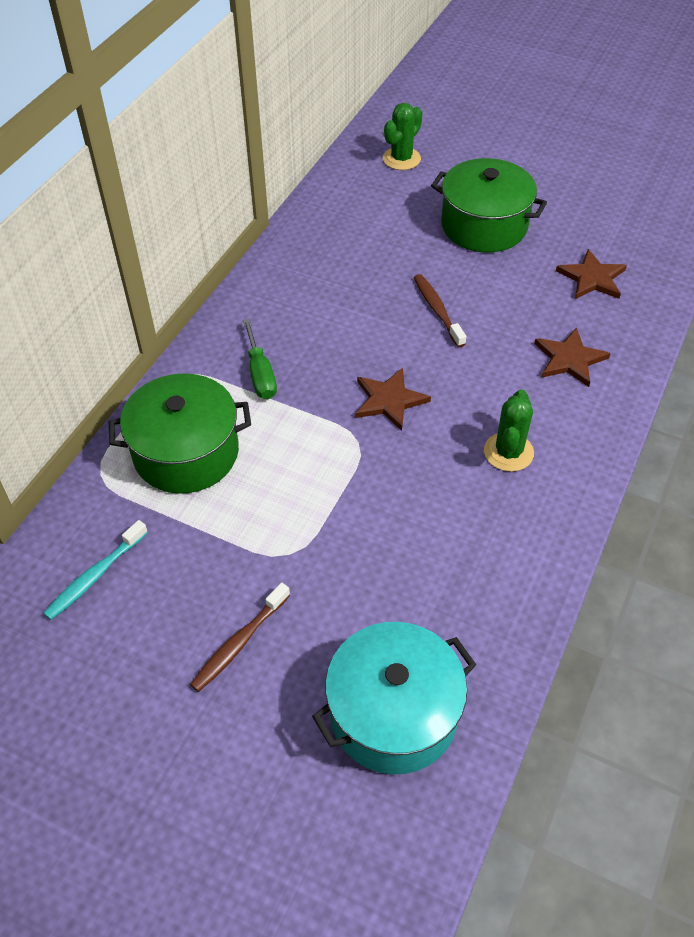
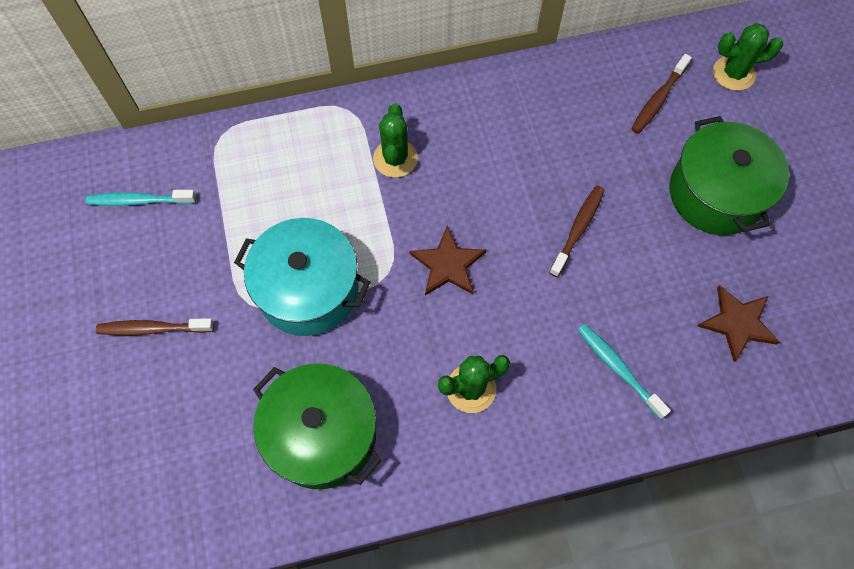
camera: 50 degrees right, 15 degrees up
green pot [109,373,251,494] -> green pot moved to [253,364,381,489]
green screwdriver [243,319,277,399] -> green cactus [373,104,418,178]
turquoise pot [312,622,476,774] -> turquoise pot moved to [234,218,370,336]
brown star [534,327,611,387] -> turquoise toothbrush [578,324,671,419]
none -> brown toothbrush [631,54,692,134]

